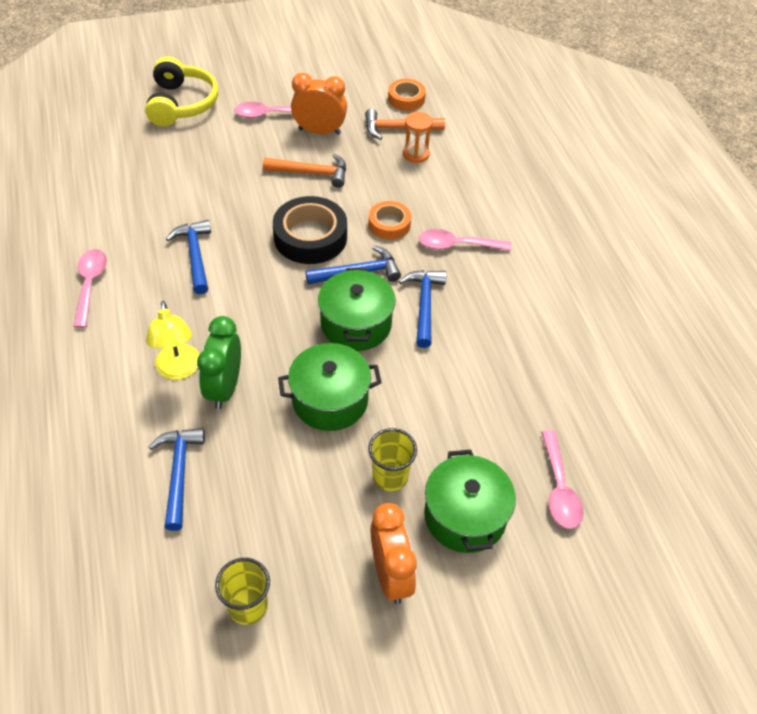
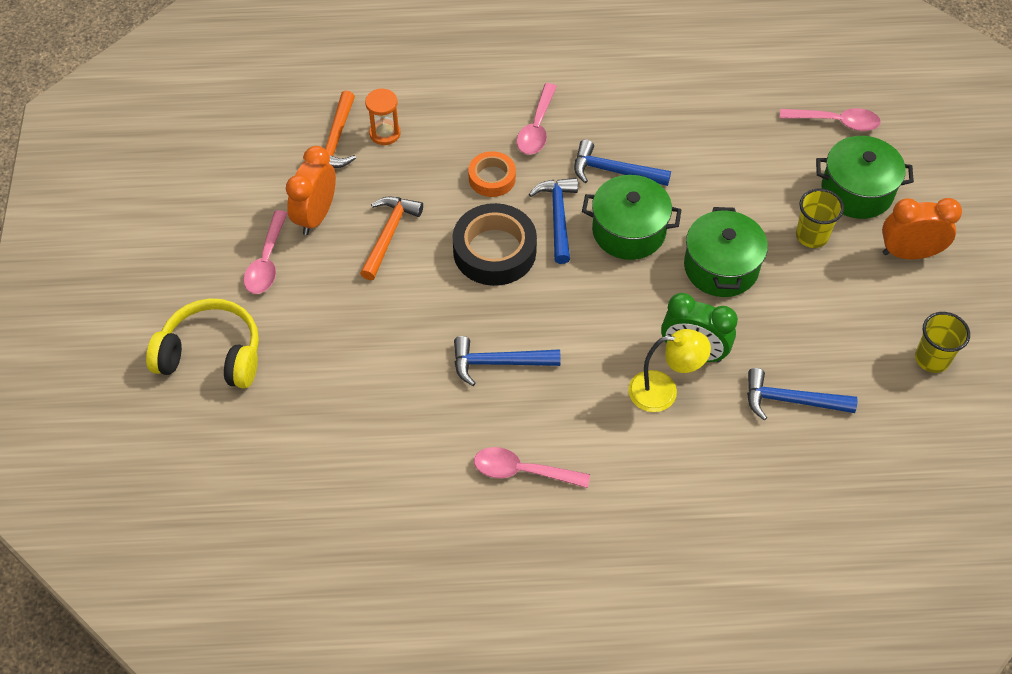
camera: 75 degrees left, 5 degrees up
orange tape [388,79,426,111] -> none

